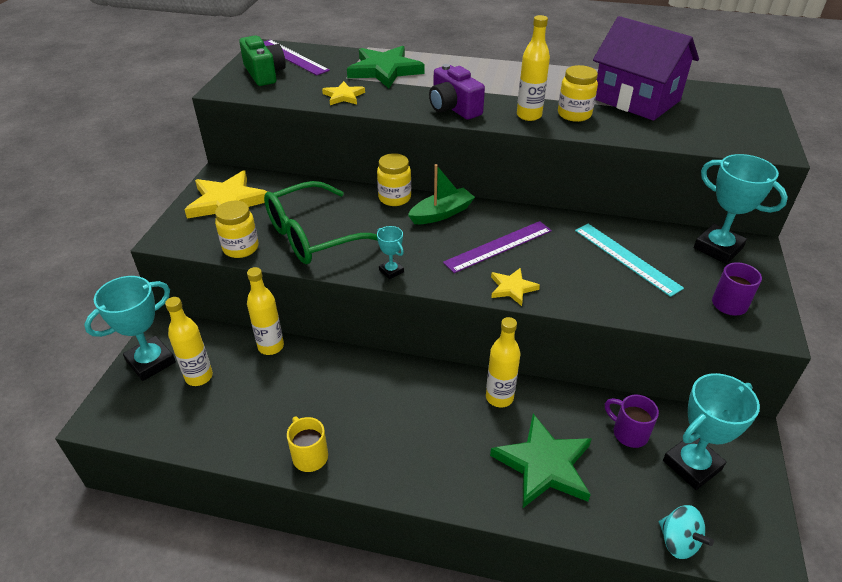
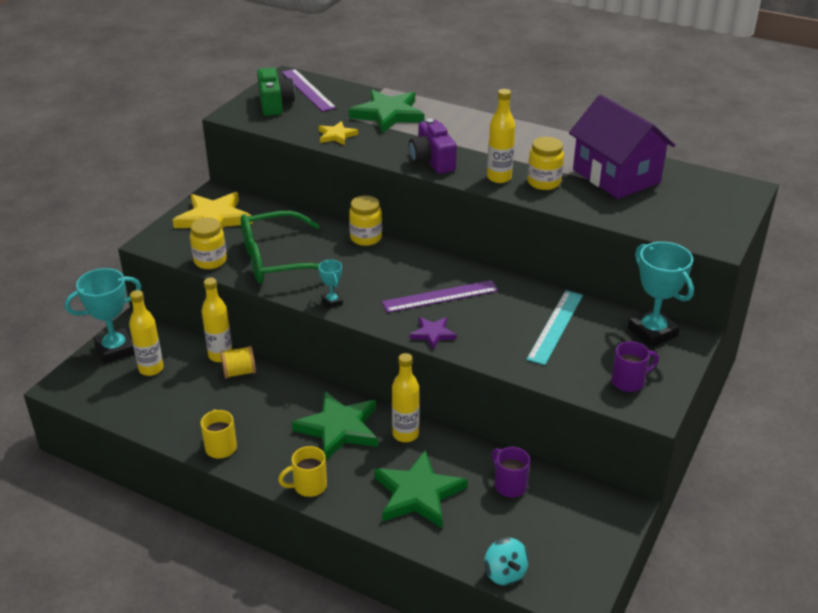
camera: 15 degrees right, 5 degrees down
green boat [408,164,475,224] -> none
yellow star [491,268,540,306] -> purple star [409,317,457,349]
turquoise ruler [575,224,684,297] -> turquoise ruler turned 45 degrees clockwise [526,290,583,365]
turquoise trophy [663,373,760,490] -> none
none -> yellow spool [221,346,256,378]
none -> yellow mug [278,446,327,497]
none -> green star [292,391,378,460]

